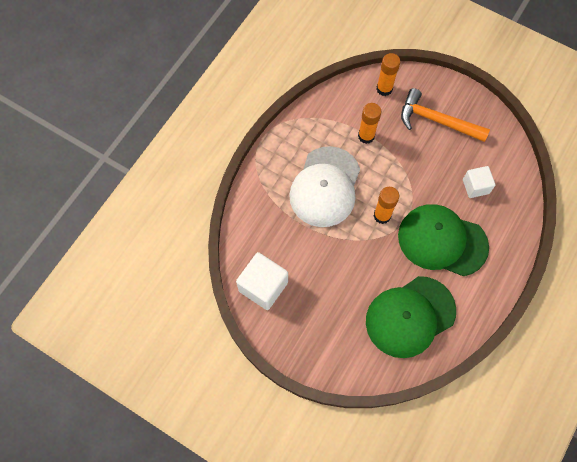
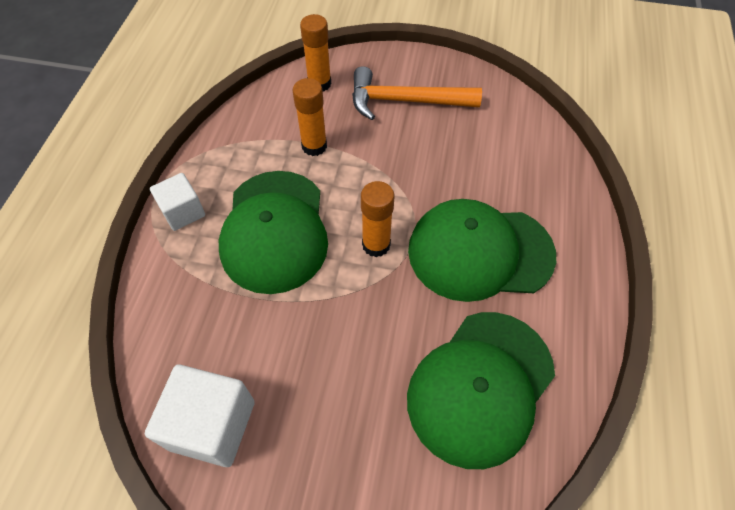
camera: 20 degrees left, 10 degrees down
white cap [289,146,360,227] -> green cap [219,171,328,294]
white cube [463,166,496,198] -> white cube moved to [150,173,205,231]

